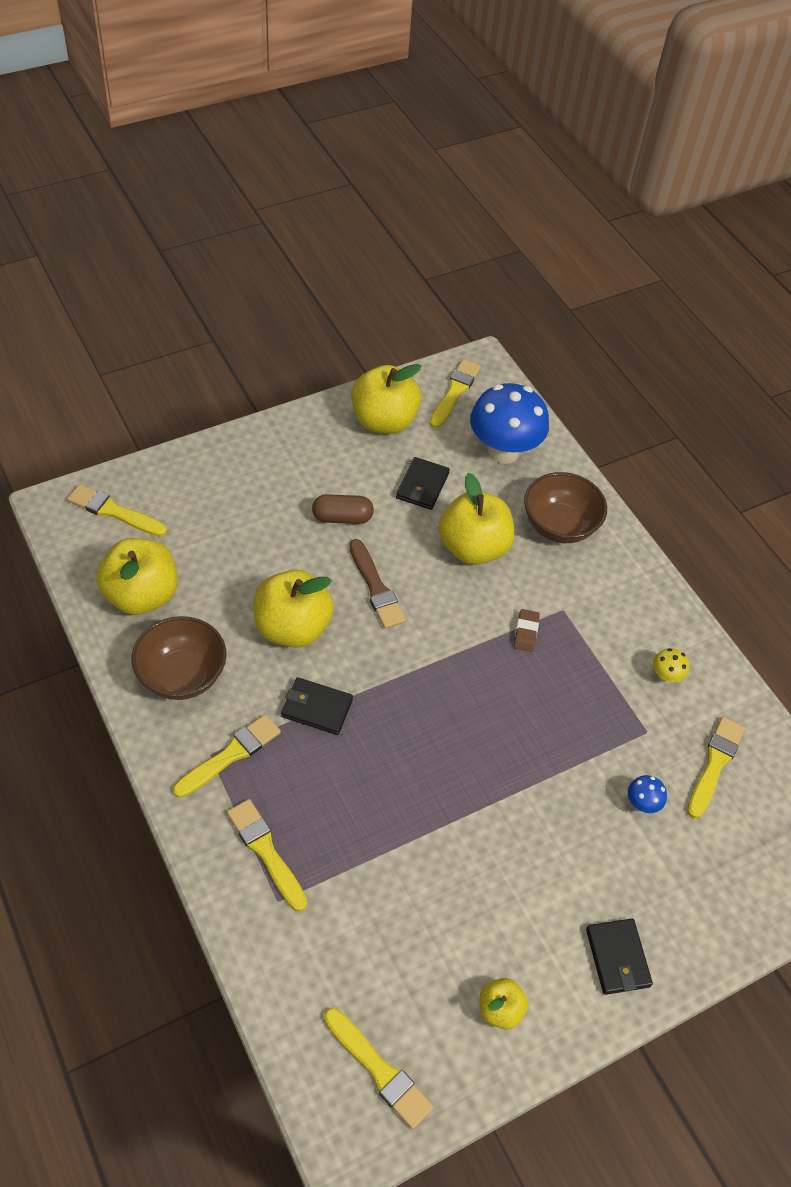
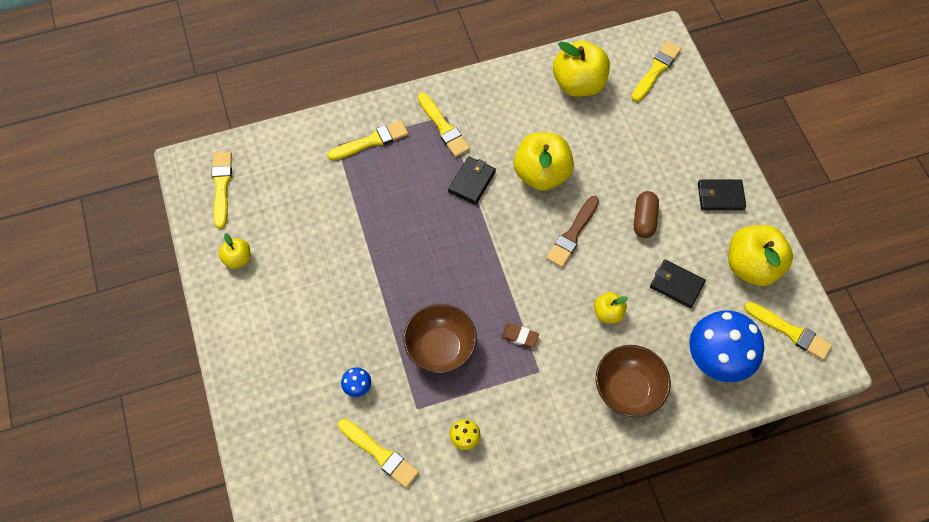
camera: 105 degrees right, 10 degrees up
brown bowl [132,616,227,700] -> brown bowl moved to [403,304,477,373]
yellow brush [324,1008,434,1129] -> yellow brush turned 120 degrees clockwise [212,152,232,229]
brown brush [349,539,406,629] -> brown brush turned 45 degrees counterclockwise [546,196,599,267]
yellow apple [439,473,514,565] -> yellow apple [594,292,628,324], size x0.51
black wallet [586,919,653,995] -> black wallet moved to [698,179,746,210]

